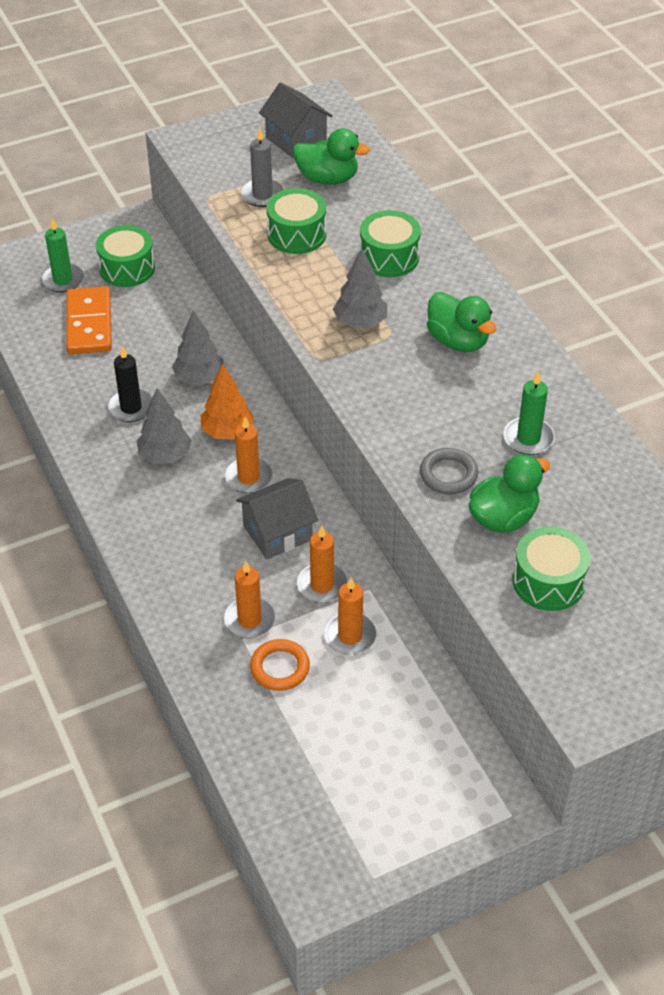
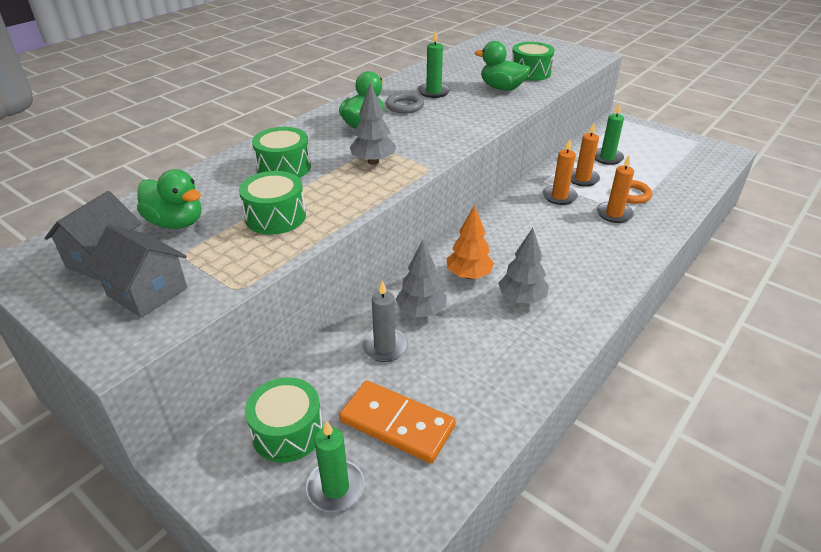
camera: 115 degrees left, 10 degrees down
orange domino [66,286,112,354] -> orange domino turned 60 degrees clockwise [339,380,456,463]
black candle [108,346,152,422] -> none
orange candle [225,417,273,493] -> none
grey house [236,478,318,559] -> grey house moved to [86,225,187,318]
grey candle [241,128,284,207] -> grey candle moved to [361,281,408,362]
green duck [293,128,370,185] -> green duck turned 135 degrees clockwise [137,169,201,229]
grey ring [420,448,478,494] -> grey ring moved to [385,92,424,113]
none -> green candle [595,103,624,165]

